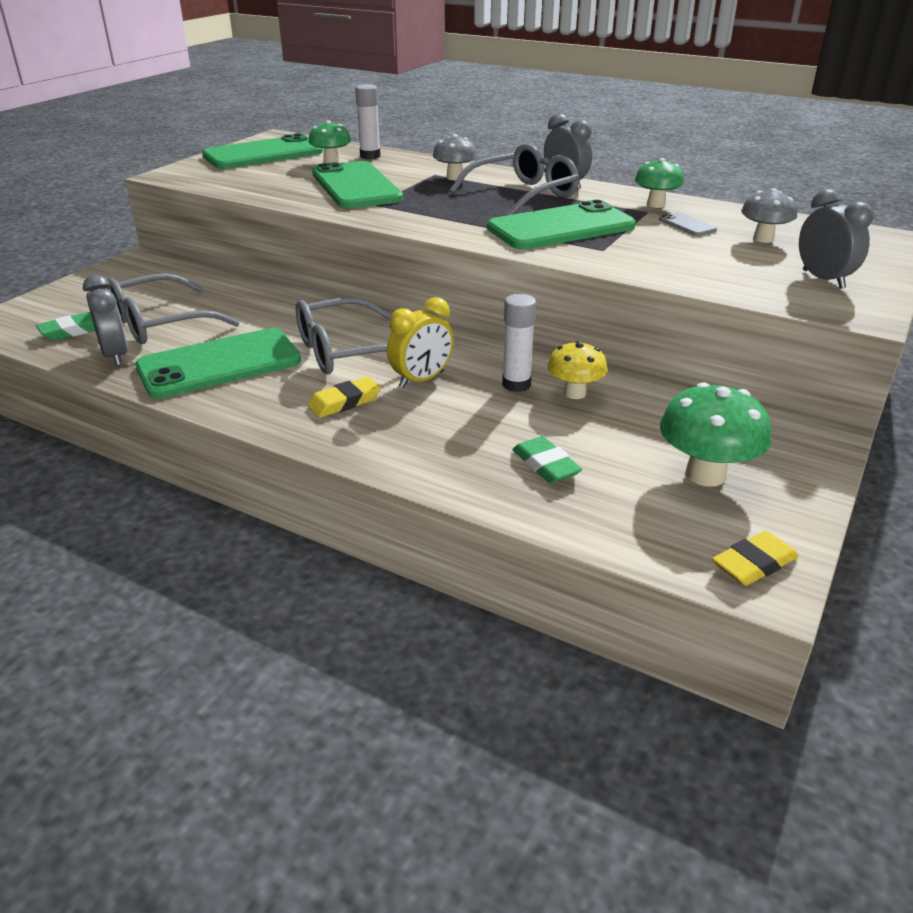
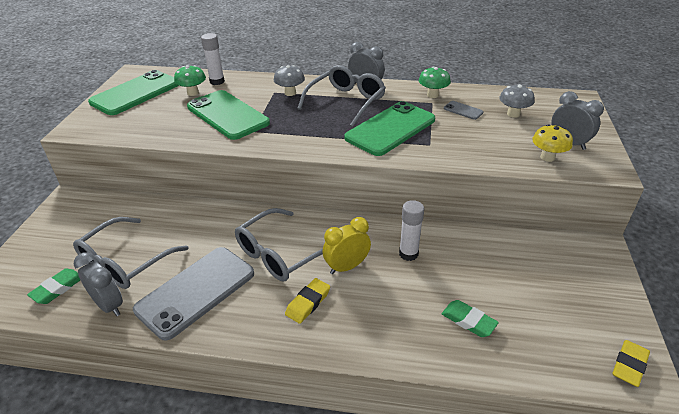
camera: 20 degrees left, 5 degrees up
green phone [135,328,301,398] -> grey phone [133,247,254,341]
yellow clock [387,297,454,388] -> yellow clock turned 150 degrees counterclockwise [323,217,371,274]
yellow mushroom [547,341,608,399] -> yellow mushroom moved to [532,124,573,162]
green mushroom [660,382,771,486] -> none

